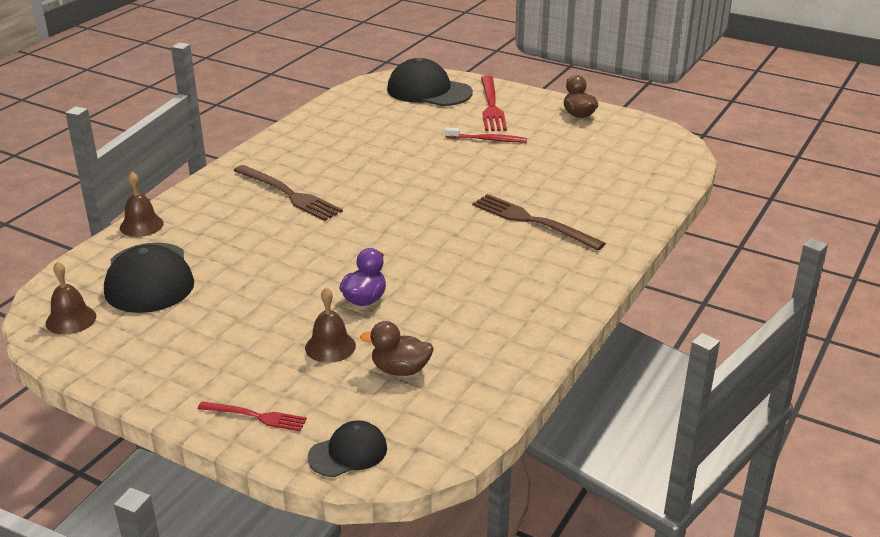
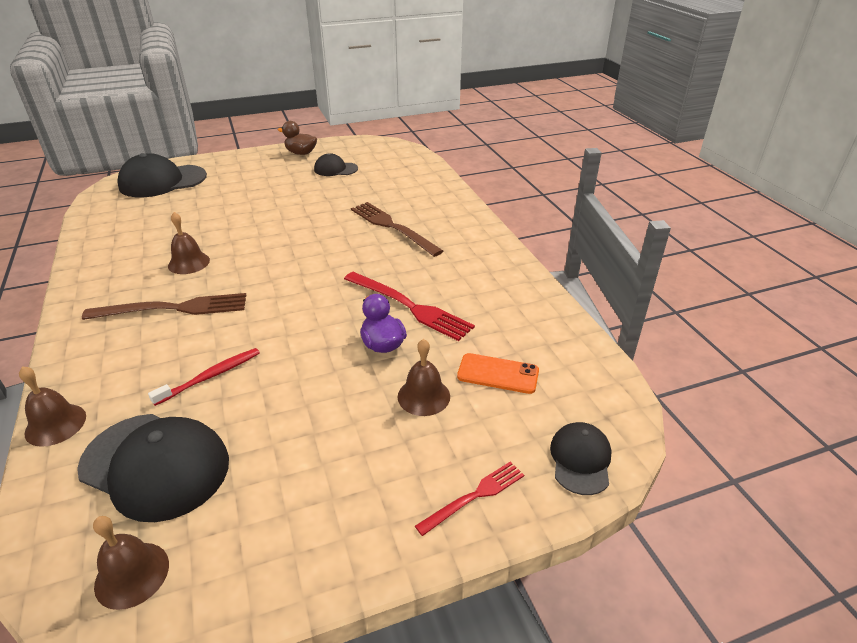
camera: 50 degrees left, 5 degrees up
brown duck [360,321,434,376] -> orange phone [457,353,539,394]
red toothbrush [445,127,527,143] -> red toothbrush moved to [148,348,260,406]
brown fork [472,194,606,251] -> brown fork turned 60 degrees clockwise [351,202,443,257]
red fork [481,76,507,131] -> red fork moved to [344,272,475,341]
none -> brown bell [168,212,210,274]
none -> black cap [314,153,358,176]

